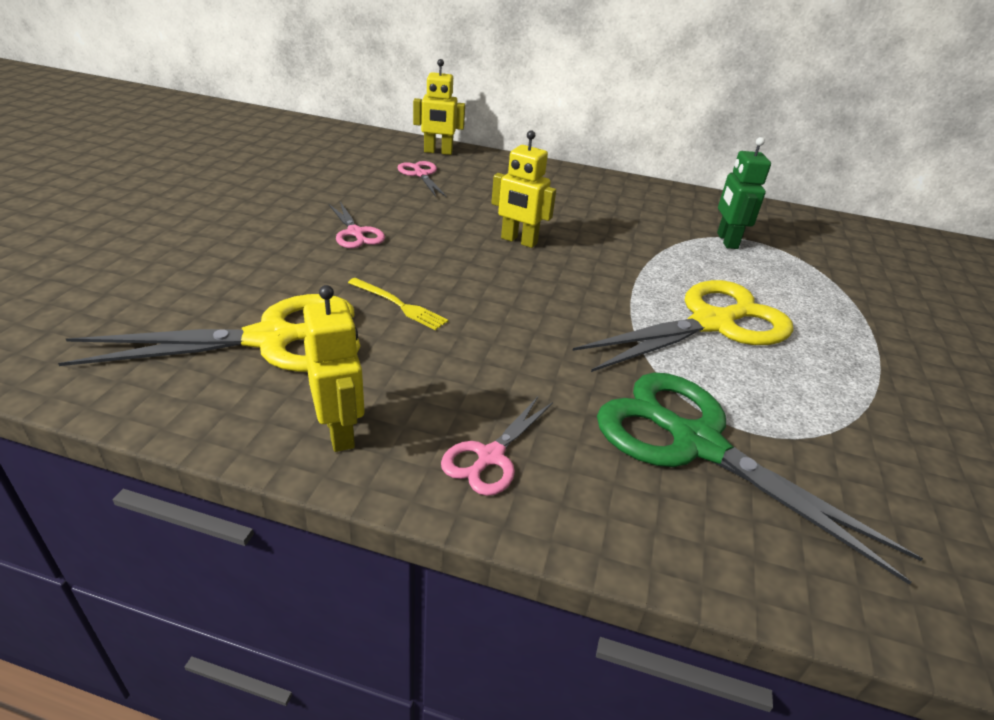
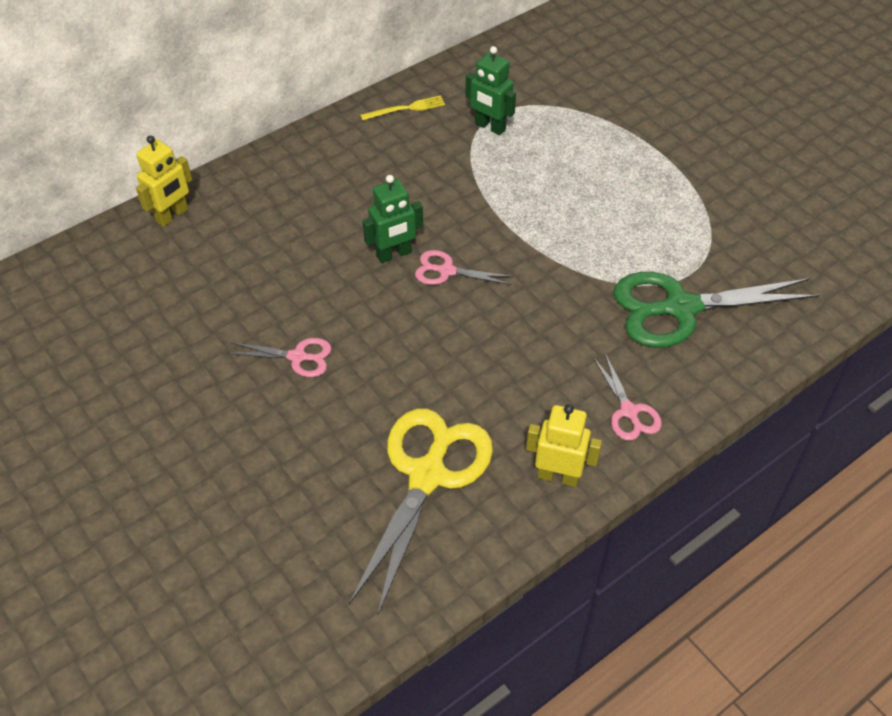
camera: 50 degrees left, 15 degrees up
yellow fork [348,278,448,330] -> yellow fork moved to [360,96,445,121]
pink scissors [397,161,446,197] -> pink scissors moved to [415,250,513,285]
yellow robot [491,130,556,248] -> green robot [363,175,423,263]
yellow scissors [572,280,793,372] -> none

